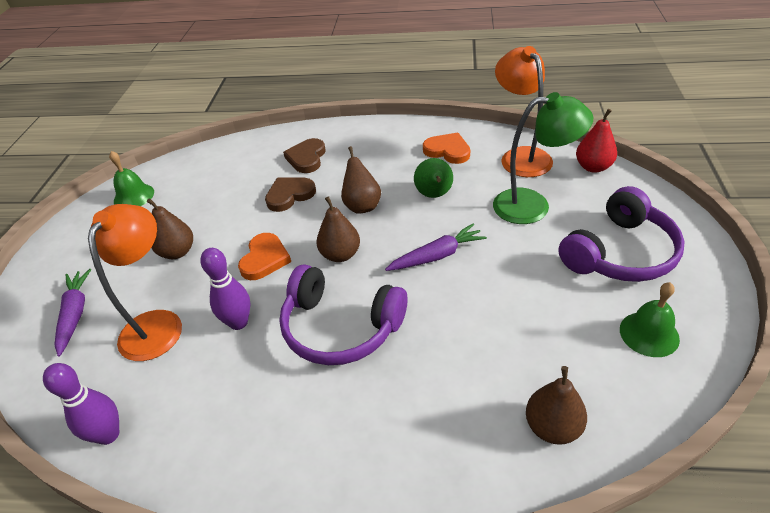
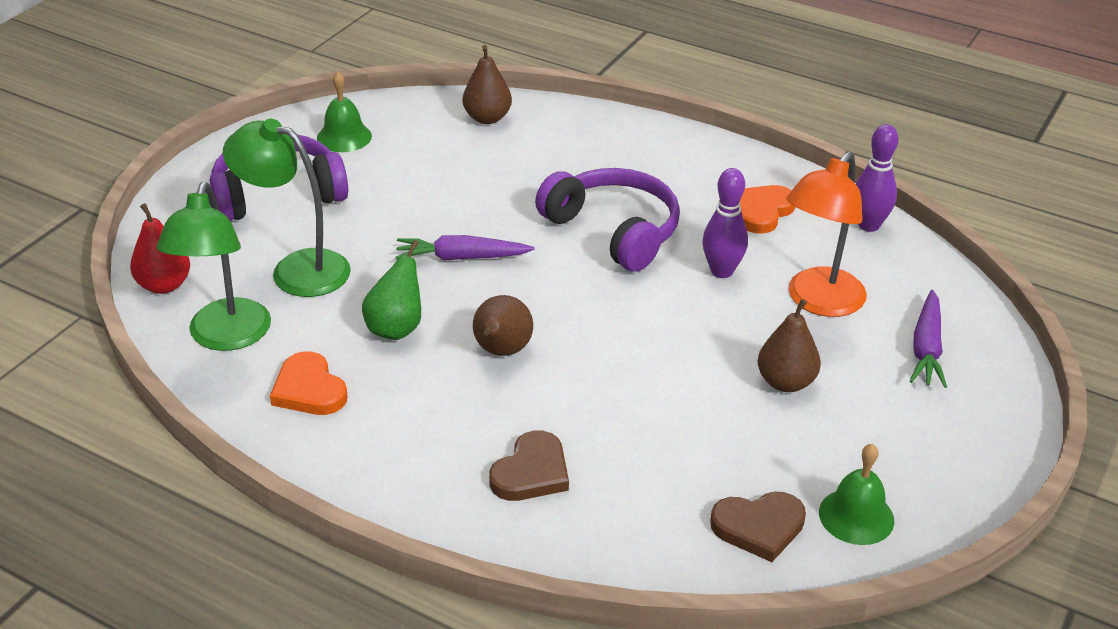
camera: 160 degrees left, 5 degrees down
orange heart [238,233,291,280] -> orange heart moved to [740,185,795,234]
brown heart [265,178,316,212] -> brown heart moved to [710,492,806,562]
brown pear [317,196,360,262] -> none
orange lamp [495,46,553,177] -> green lamp [157,182,271,351]

